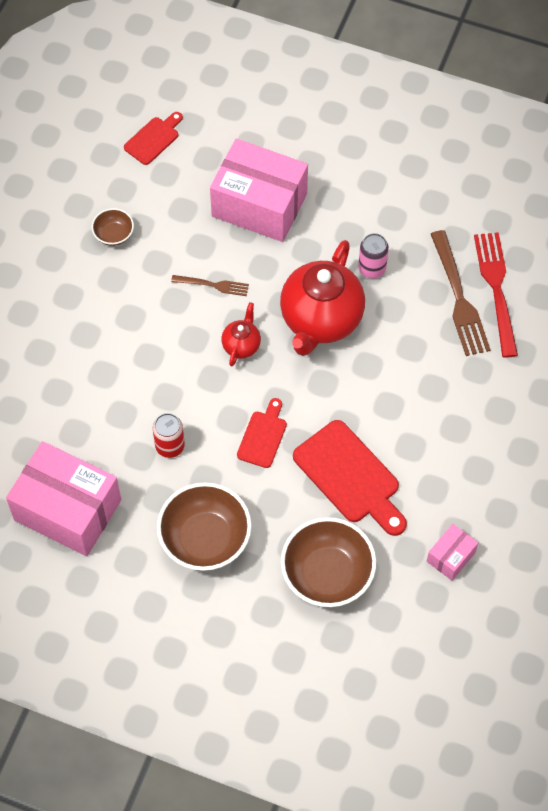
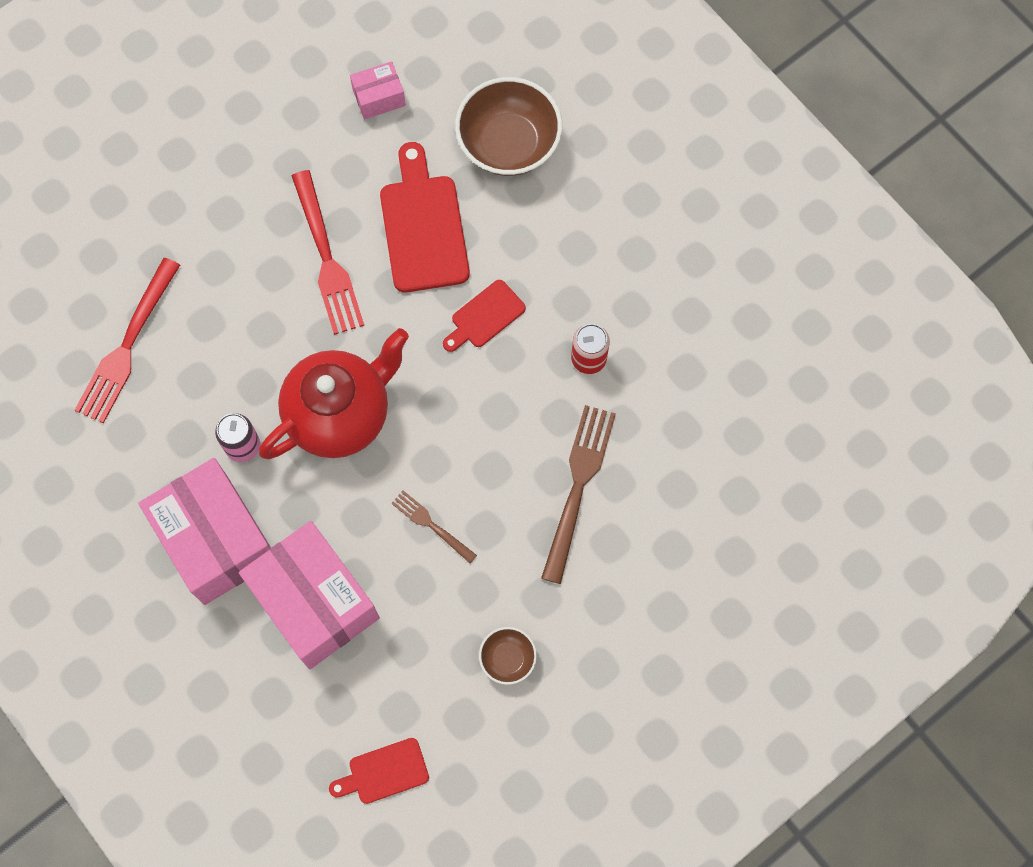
camera: 150 degrees left, 10 degrees up
pink box [6,441,121,556] -> pink box moved to [138,458,271,605]
brown bowl [157,482,252,571] -> none
red teapot [222,302,261,366] -> none
brown fork [431,230,491,356] -> brown fork moved to [541,405,616,584]
none -> red fork [292,170,364,335]

